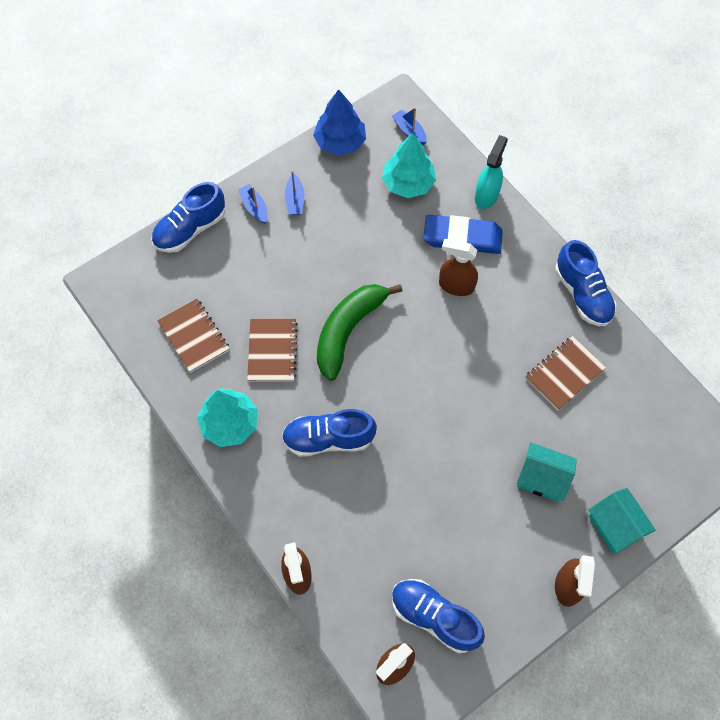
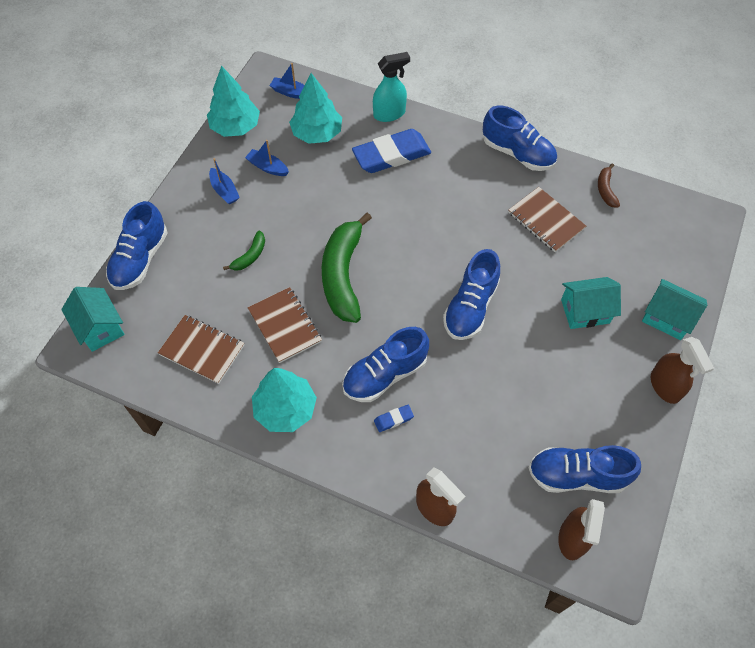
camera: 30 degrees left, 5 degrees down
blue boat [238,184,268,224] -> blue boat moved to [245,140,289,176]
blue tree [313,89,366,156] -> turquoise tree [207,66,260,137]
brown spray bottle [439,239,478,296] -> none
turquoise spray bottle [475,135,508,209] -> turquoise spray bottle turned 75 degrees clockwise [373,52,410,122]
brown notebook [525,336,606,410] -> brown notebook turned 60 degrees counterclockwise [508,187,586,252]
none -> turquoise house [61,287,124,352]
none -> green banana [223,231,265,271]
none -> blue eraser [374,405,414,432]
none -> blue shoe [443,249,500,340]
none -> brown banana [598,163,620,208]

